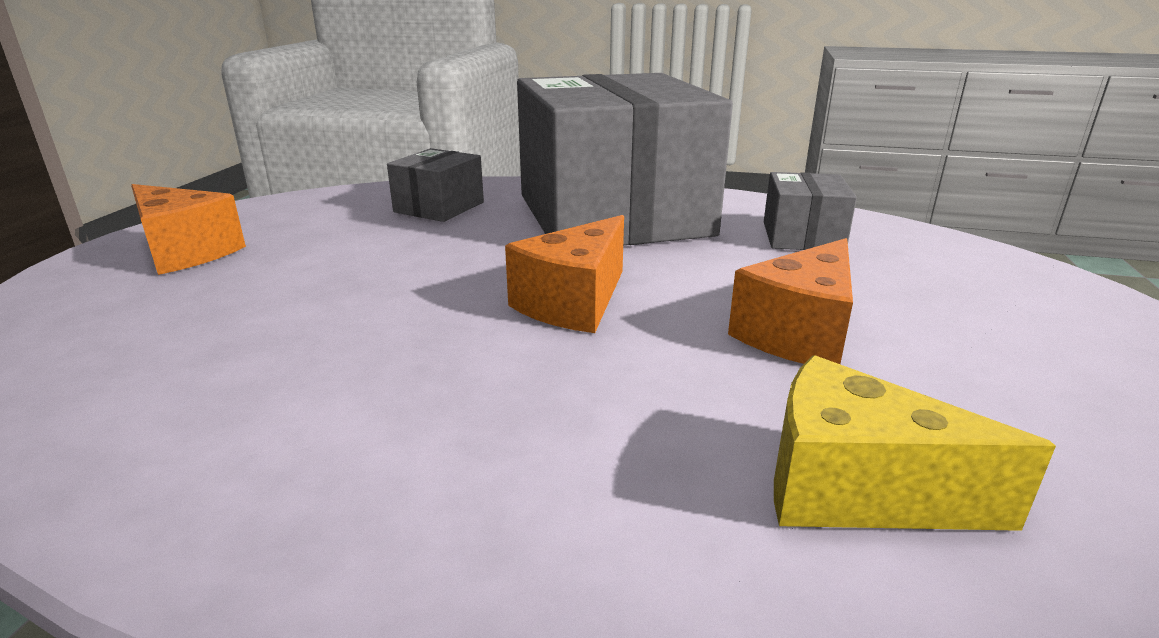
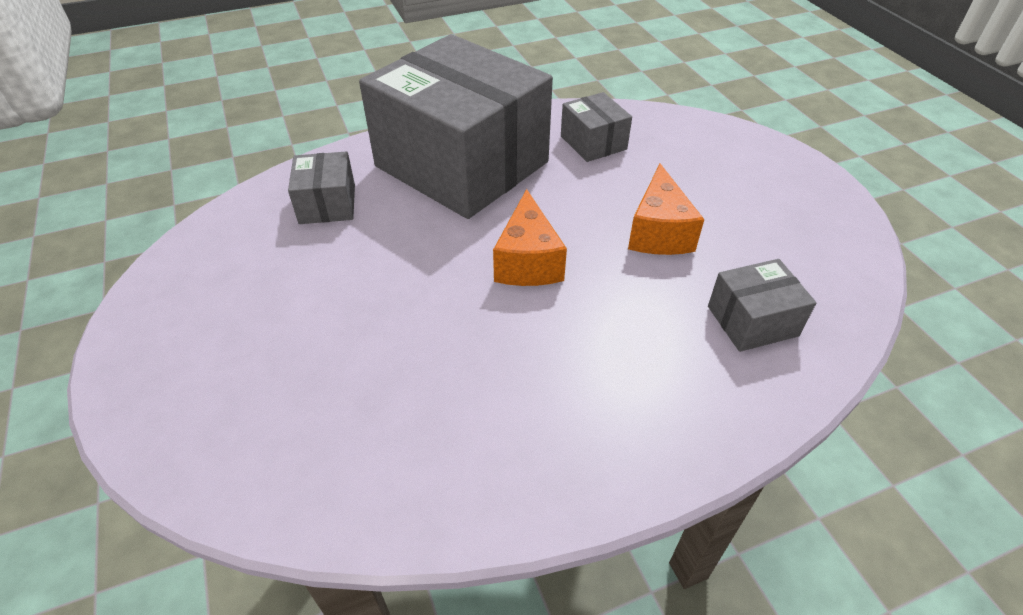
camera: 35 degrees left, 20 degrees up
orange cheese [131,184,246,275] -> none
yellow cheese [774,355,1056,531] -> grey box [708,259,816,352]

